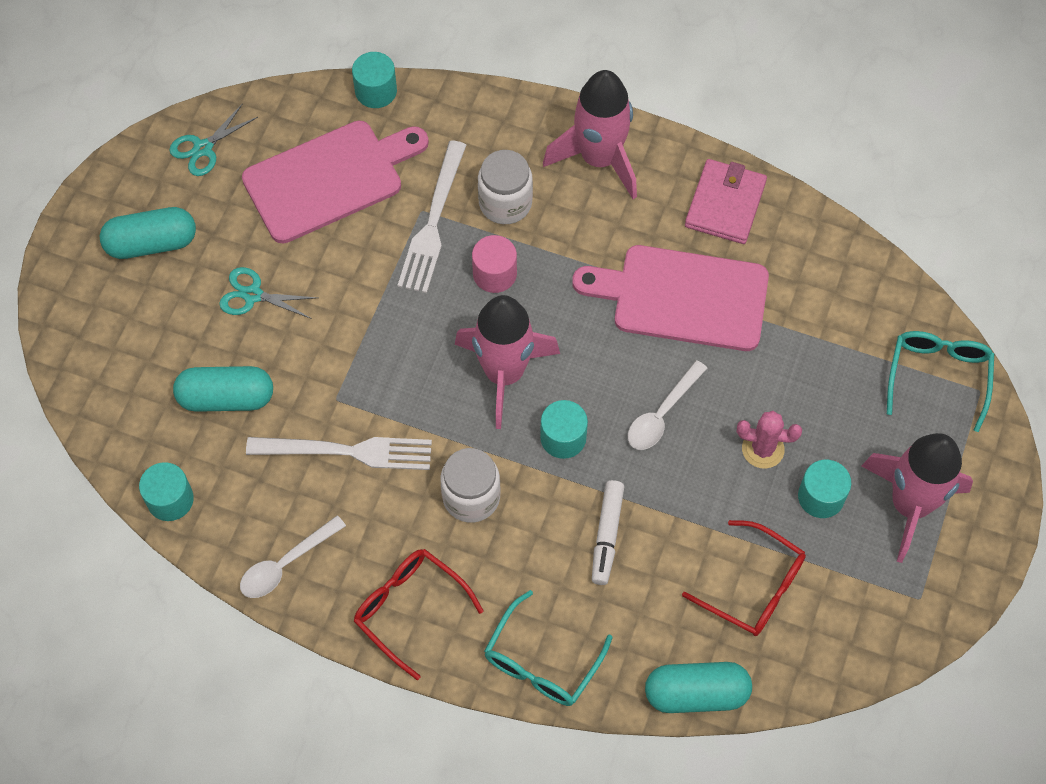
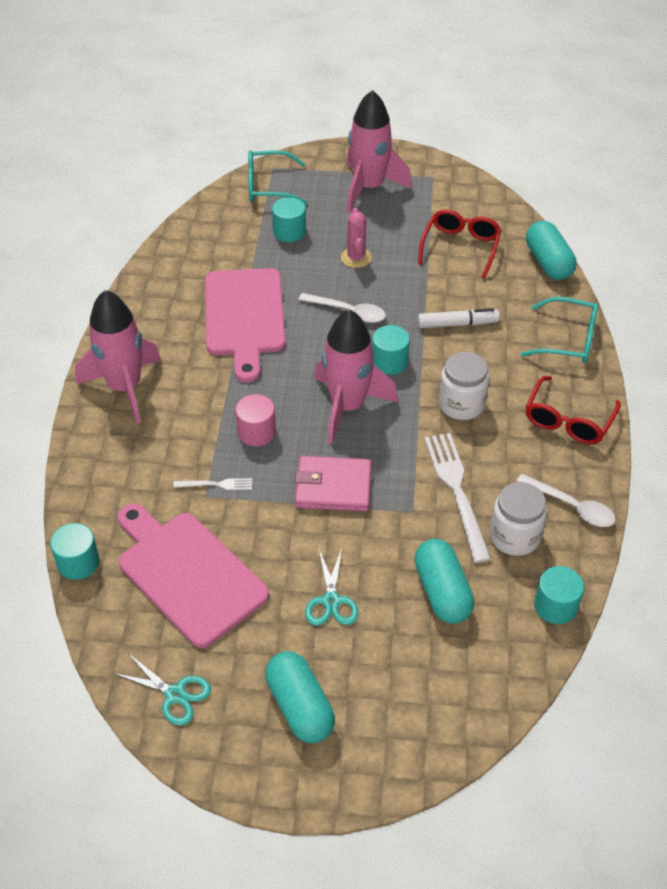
camera: 105 degrees left, 15 degrees down
white fork [397,140,466,293] -> white fork [173,478,252,490], size x0.49
white jar [478,150,533,224] -> white jar moved to [490,482,547,556]
pink wallet [685,159,767,244] -> pink wallet moved to [295,456,371,512]
turquoise cylinder [798,460,851,518] -> turquoise cylinder moved to [272,197,306,242]

